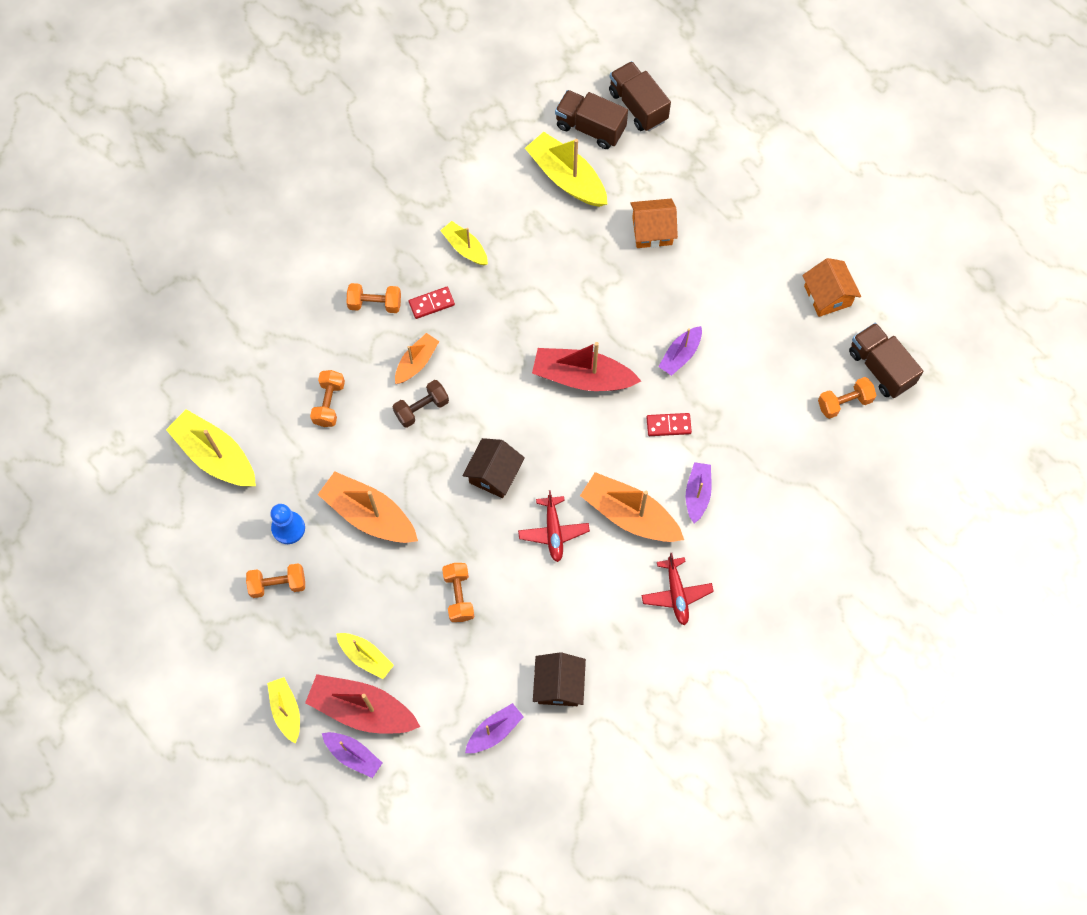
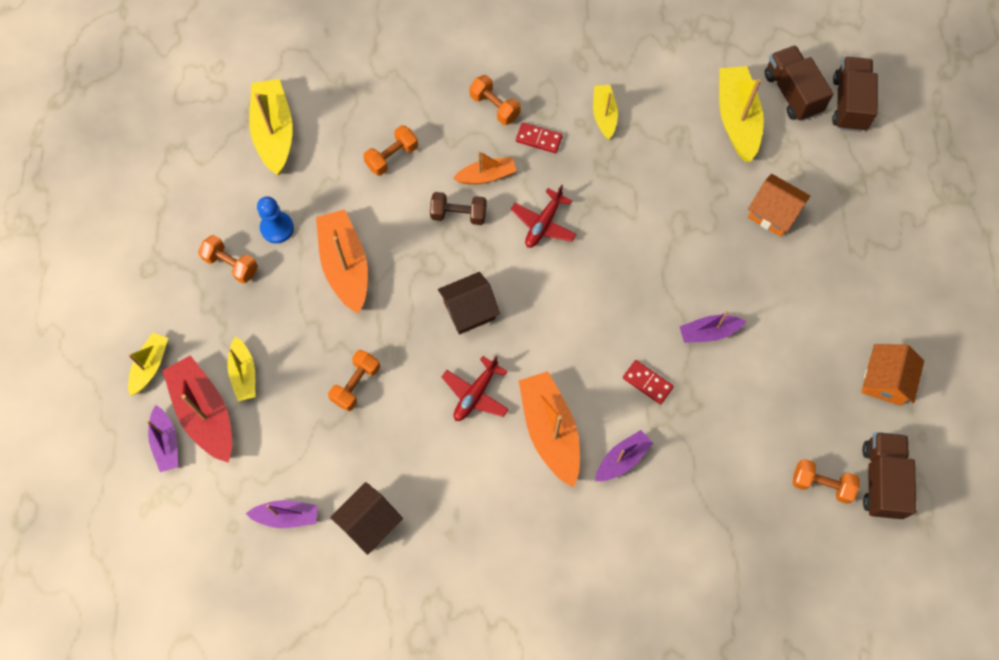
camera: 40 degrees right, 0 degrees up
red boat [532,342,641,391] -> none
red plane [641,553,714,625] -> red plane moved to [511,185,576,248]

